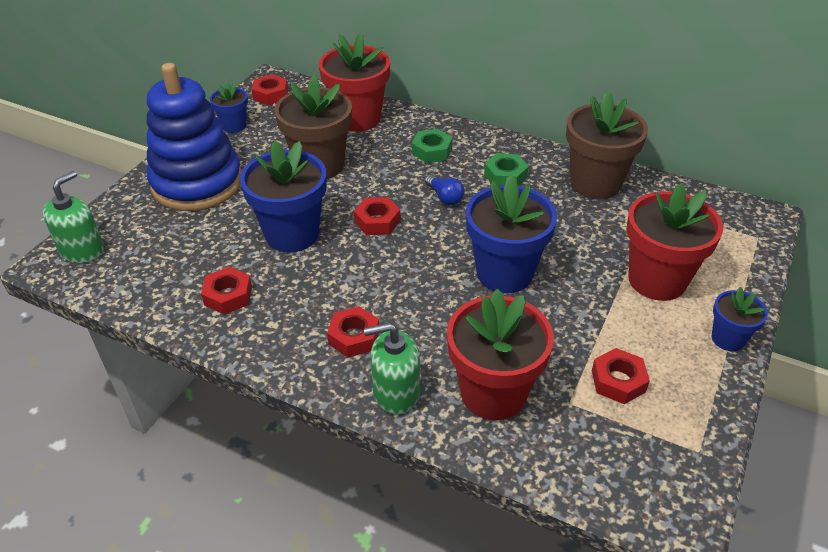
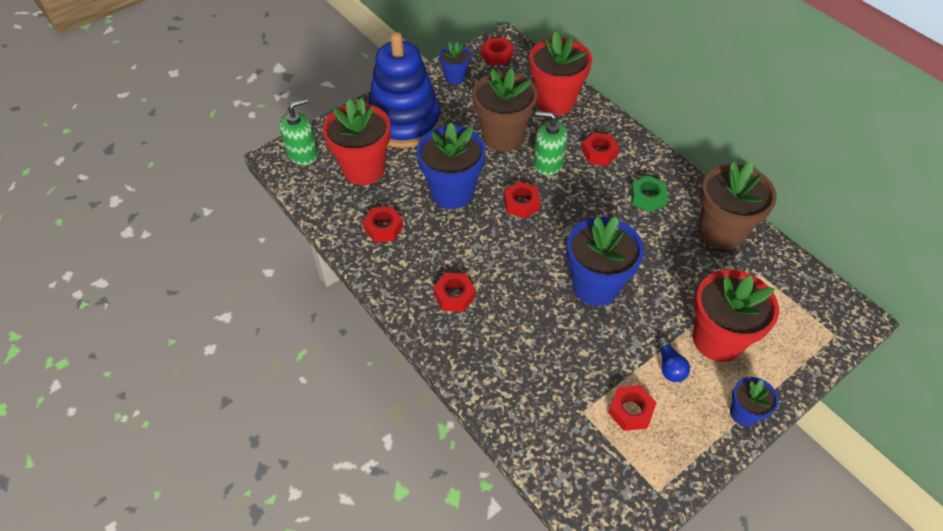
camera: 25 degrees right, 10 degrees up
green soap dispenser [364,323,420,415] -> green soap dispenser moved to [534,111,568,175]
green nut [412,129,452,163] -> red nut [581,133,620,166]
blue light bulb [425,174,465,205] -> blue light bulb moved to [657,337,690,382]
red flower pot [447,289,554,420] -> red flower pot moved to [323,98,391,185]

